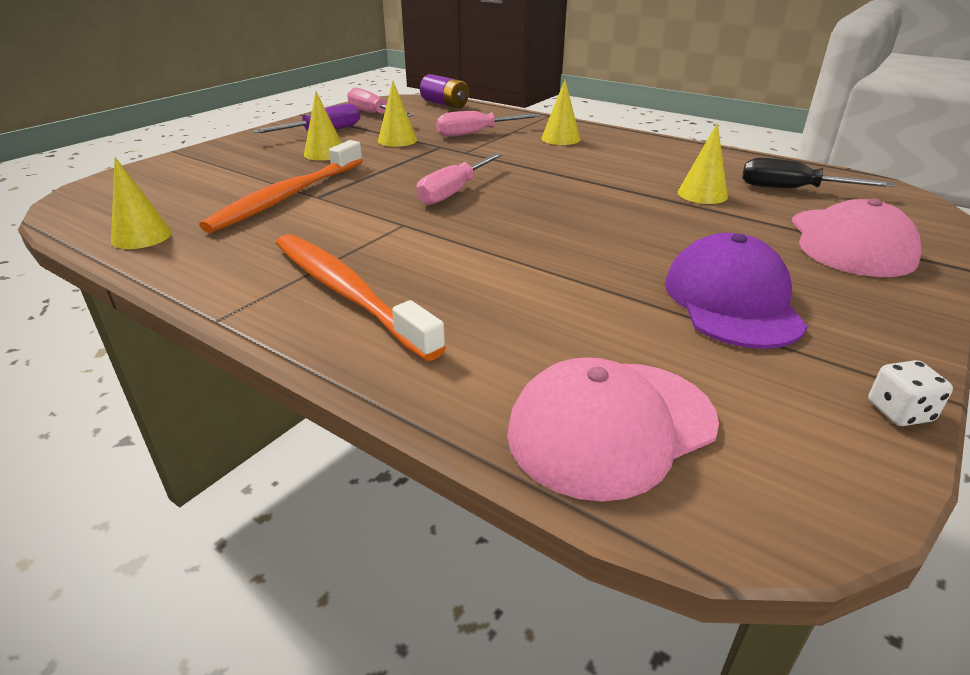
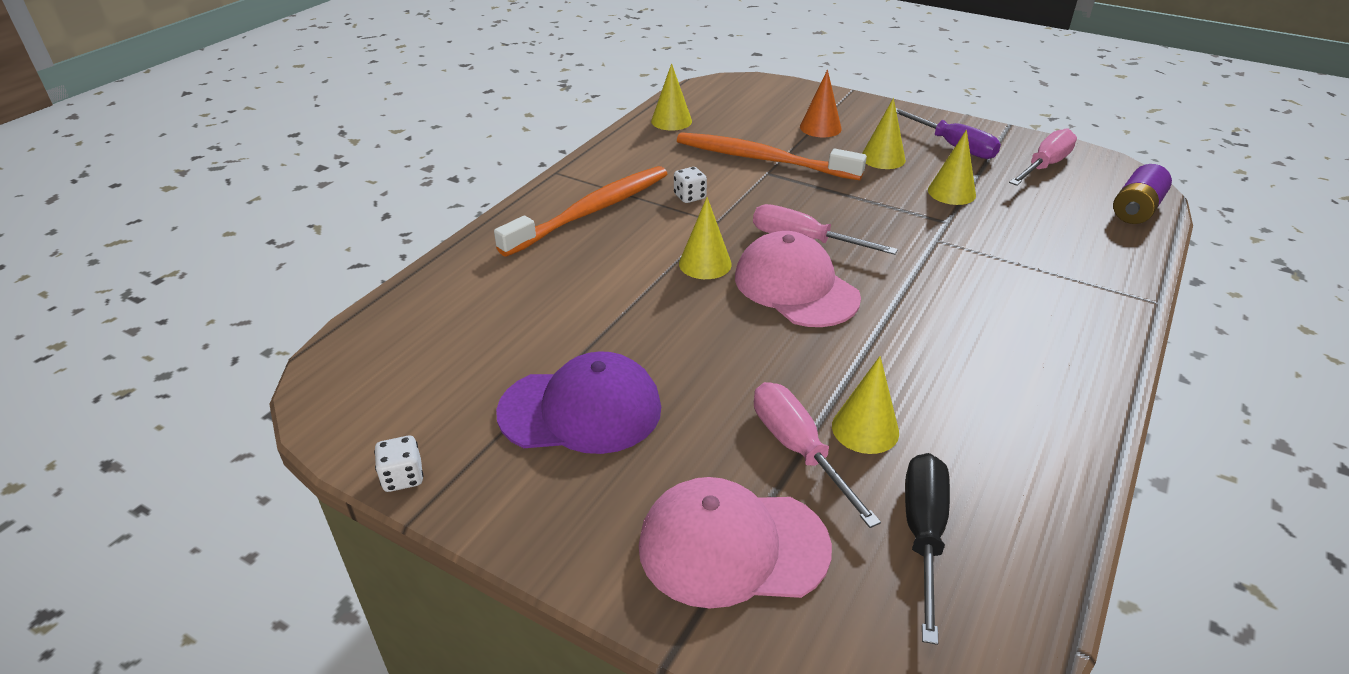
camera: 85 degrees right, 5 degrees up
pink screwdriver [436,111,540,137] -> pink screwdriver moved to [754,382,881,528]
pink cap [507,357,719,501] -> pink cap moved to [735,231,861,327]
yellow cone [541,80,580,145] -> yellow cone moved to [679,197,732,279]
none -> white dice [674,167,707,203]
none -> orange cone [800,69,842,137]

